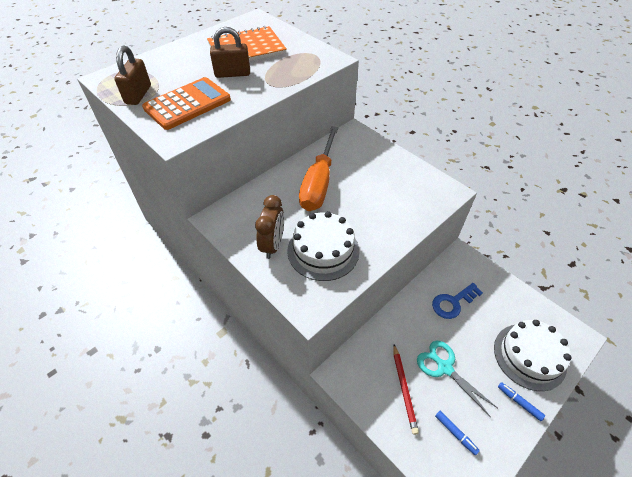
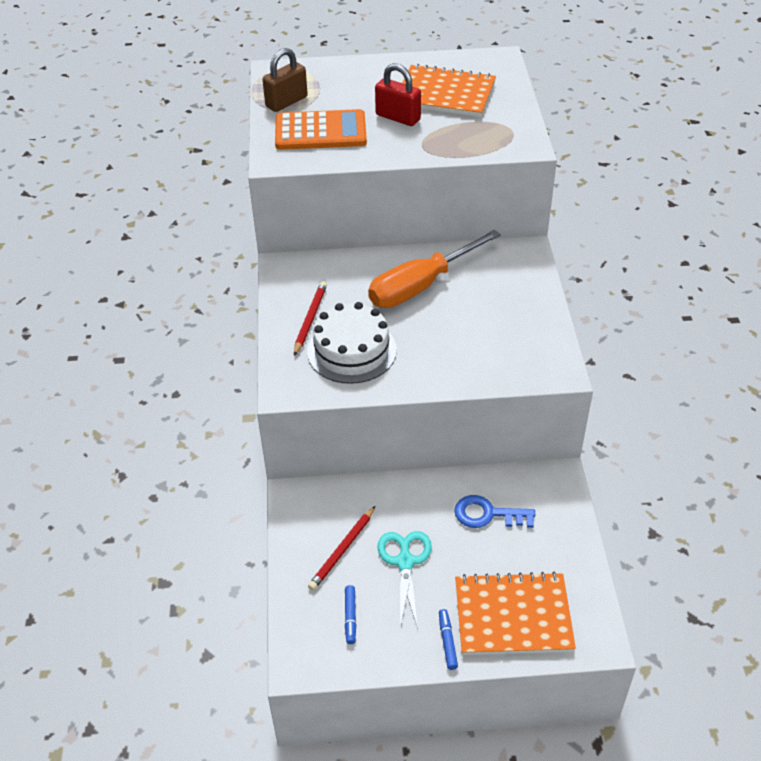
camera: 40 degrees right, 5 degrees down
brown padlock [210,27,250,78] -> red padlock [375,63,421,126]
brown clock [255,195,284,259] -> red pencil [294,281,327,356]
white cake [494,320,571,391] -> orange notebook [455,572,576,655]

